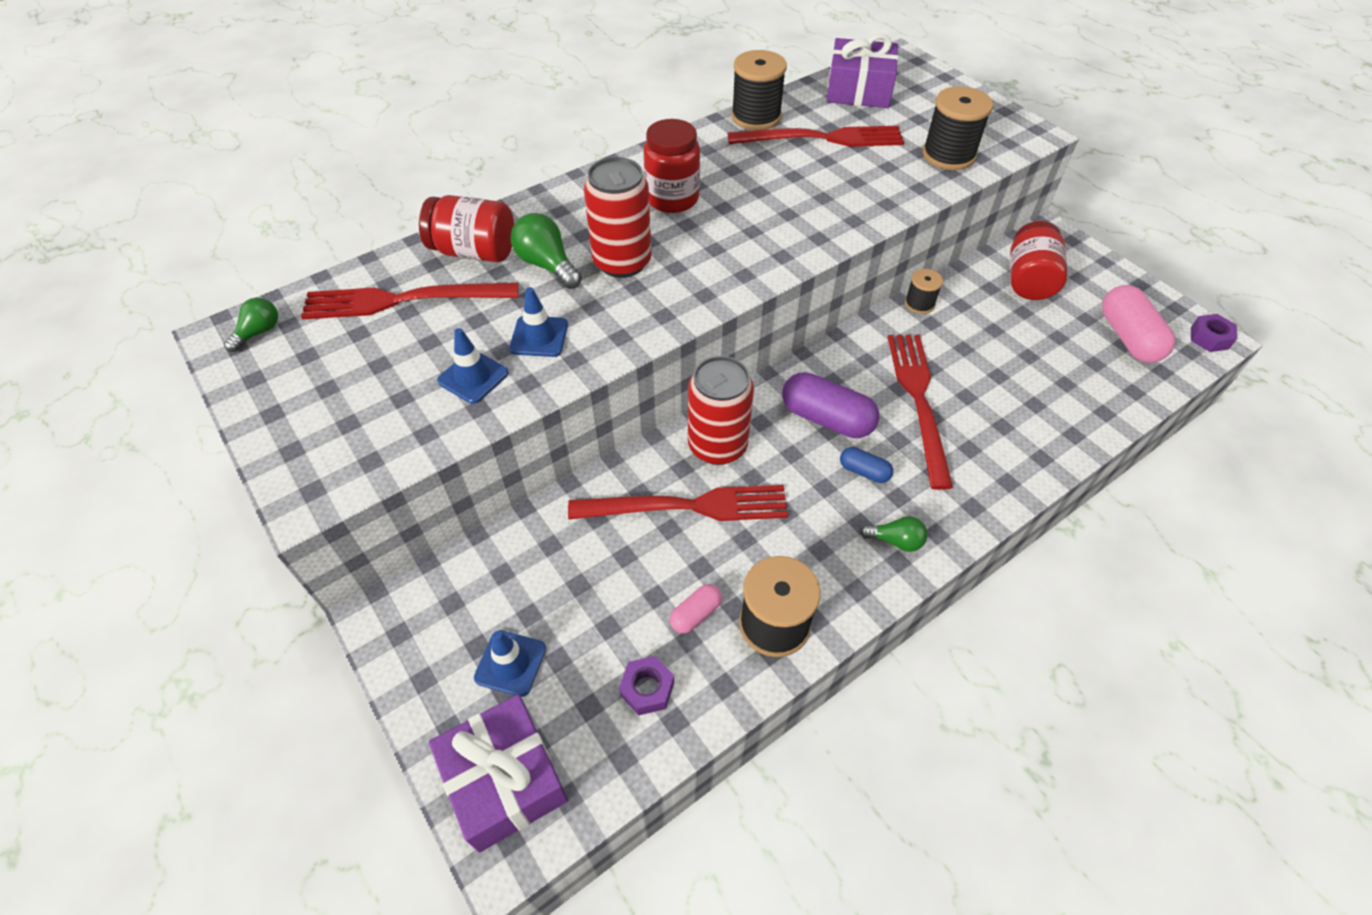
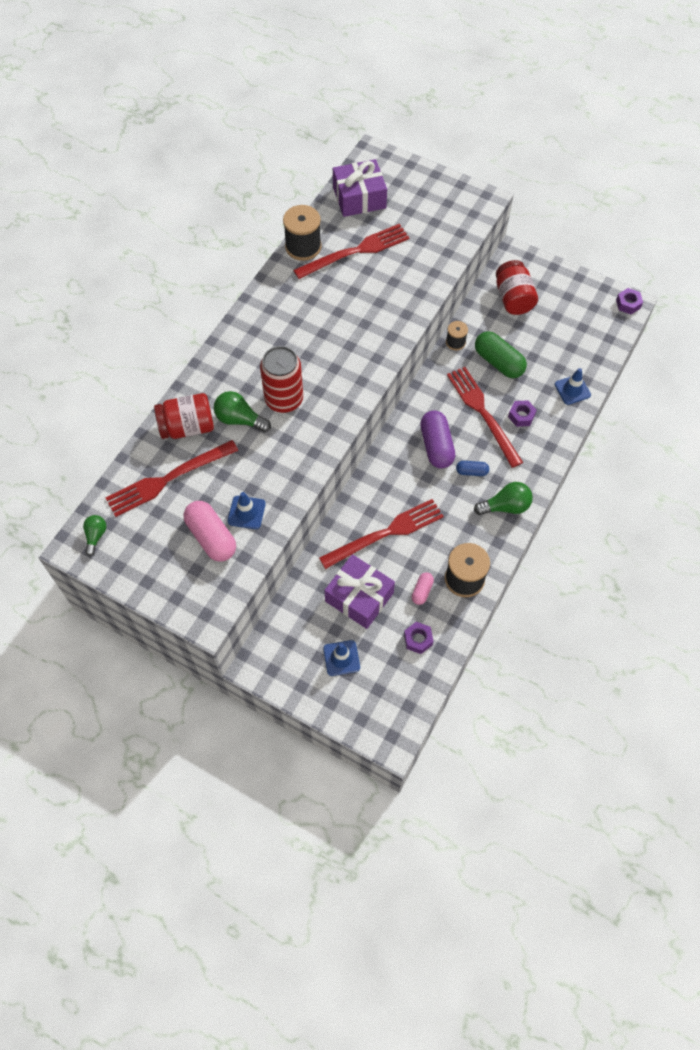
camera: 25 degrees left, 10 degrees up
purple gift [429,694,568,853] -> purple gift moved to [324,554,395,629]
blue traffic cone [509,287,568,357] -> blue traffic cone moved to [555,368,591,405]
red jar [643,119,700,213] -> none
red can [688,356,754,465] -> none
purple capsule [782,372,879,438] -> purple capsule turned 75 degrees clockwise [420,411,455,469]
green light bulb [860,516,928,552] -> green light bulb [474,482,533,515], size x1.56
black spool [923,86,993,170] -> none
pink capsule [1102,285,1175,363] -> pink capsule moved to [184,501,236,562]
none -> green capsule [475,331,527,378]
none -> purple nut [508,400,537,427]

